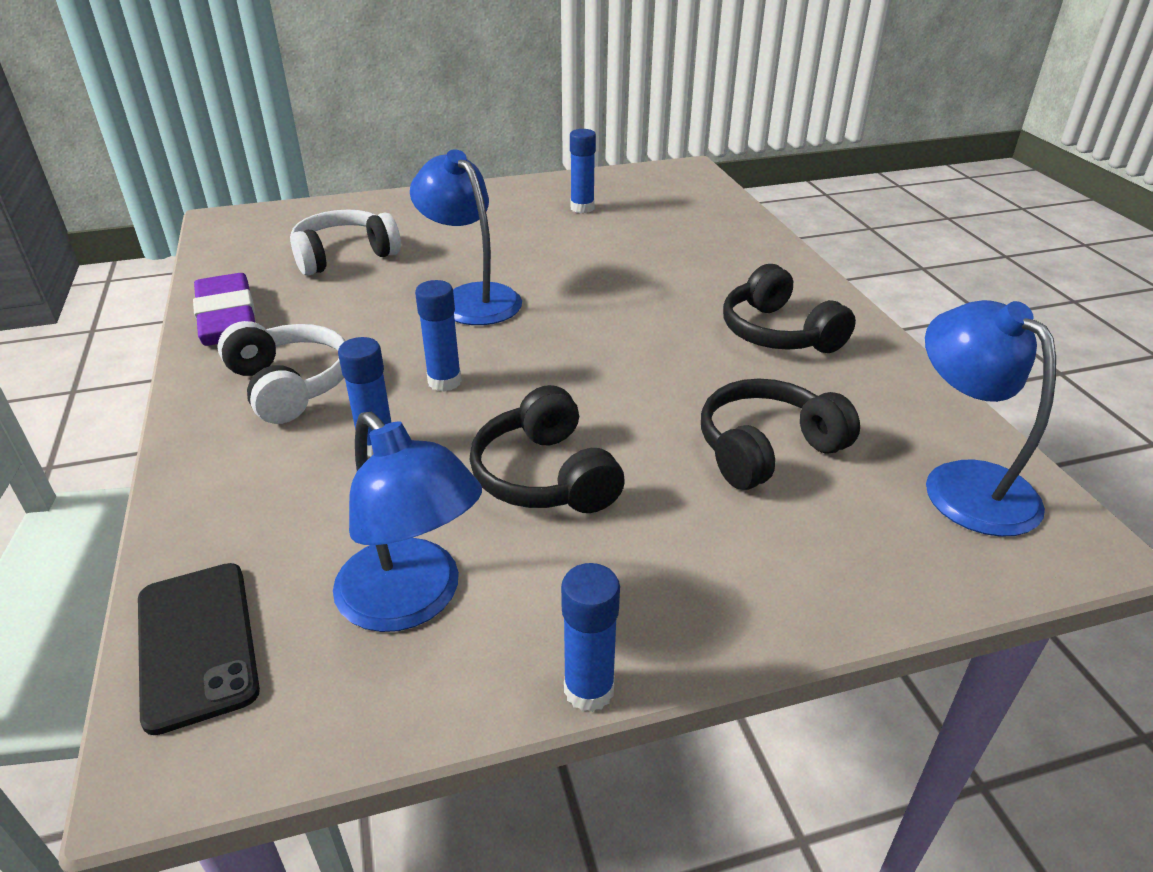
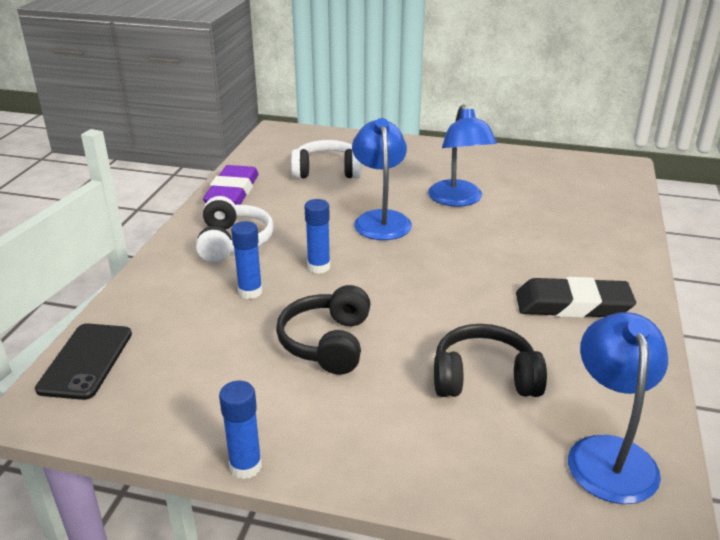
camera: 30 degrees right, 5 degrees down
blue lamp [333,412,482,632] -> blue lamp moved to [428,105,497,207]
blue glue stick [570,129,596,213] -> none
black headphones [723,264,856,353] -> black eraser [516,277,636,318]

